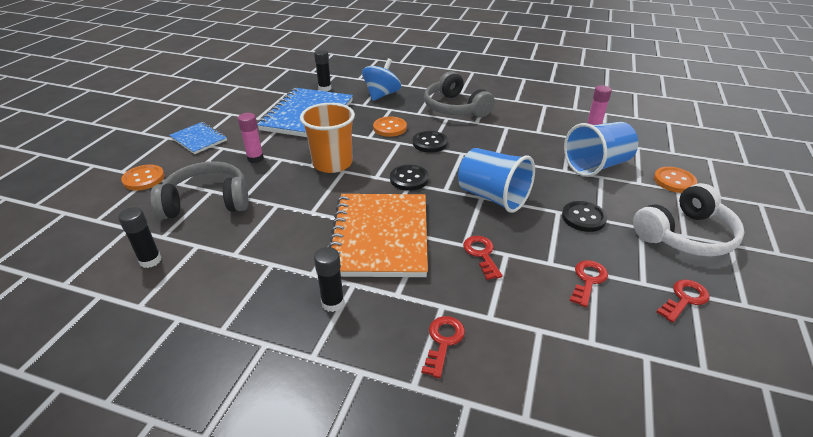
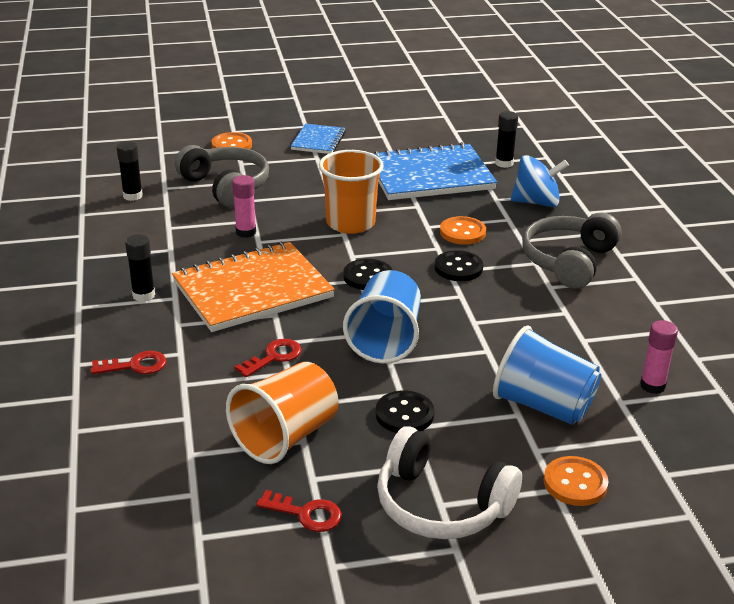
camera: 60 degrees right, 5 degrees down
pink glue stick [238,113,264,163] -> pink glue stick moved to [232,175,256,238]
red key [570,260,608,307] -> orange cup [226,362,339,464]

